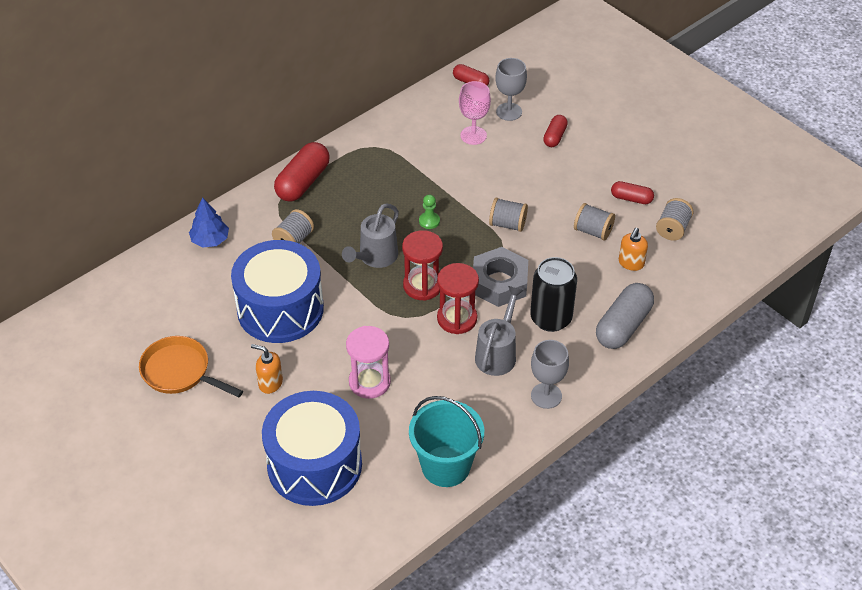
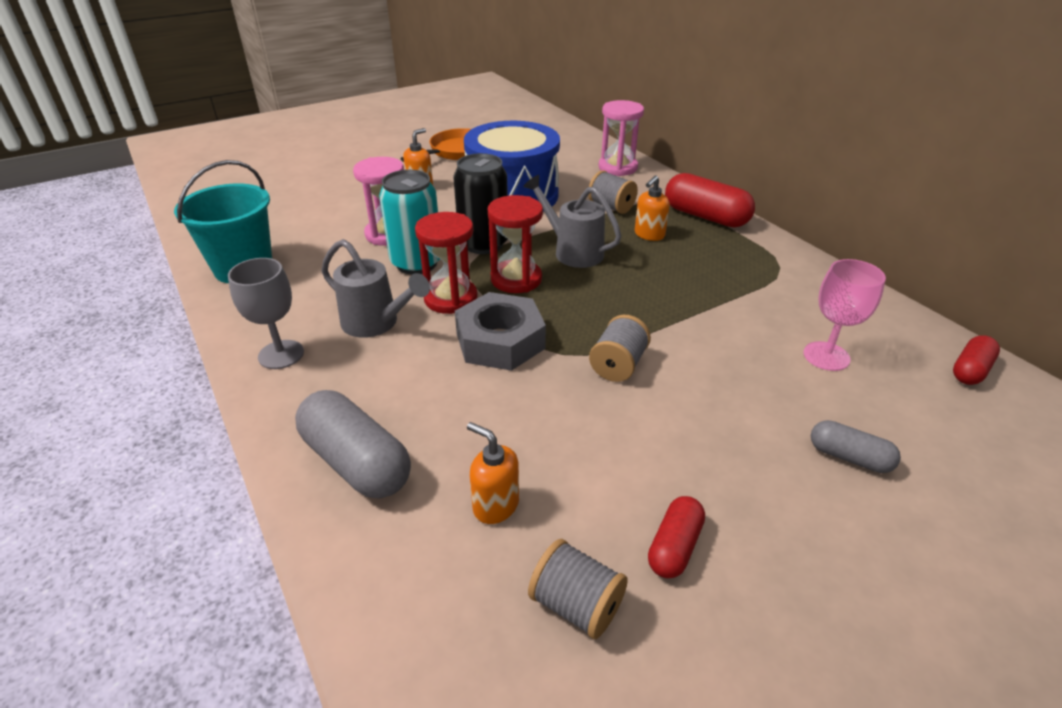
camera: 100 degrees right, 10 degrees down
blue tree [189,197,229,247] -> pink hourglass [598,100,644,176]
blue drum [262,391,362,506] -> none
green pawn [419,195,440,229] -> none
grey goblet [495,58,527,121] -> none
black can [530,257,577,332] -> black can moved to [453,153,508,254]
red capsule [543,115,568,147] -> grey capsule [811,420,901,473]
grey spool [574,203,615,241] -> none
none -> turquoise can [379,170,440,274]
none -> orange soap dispenser [635,176,670,241]

